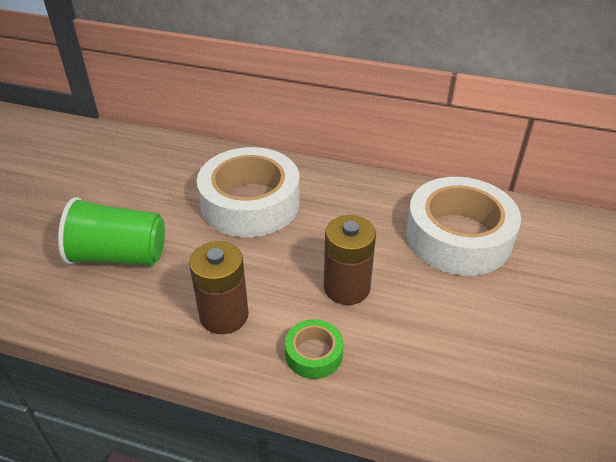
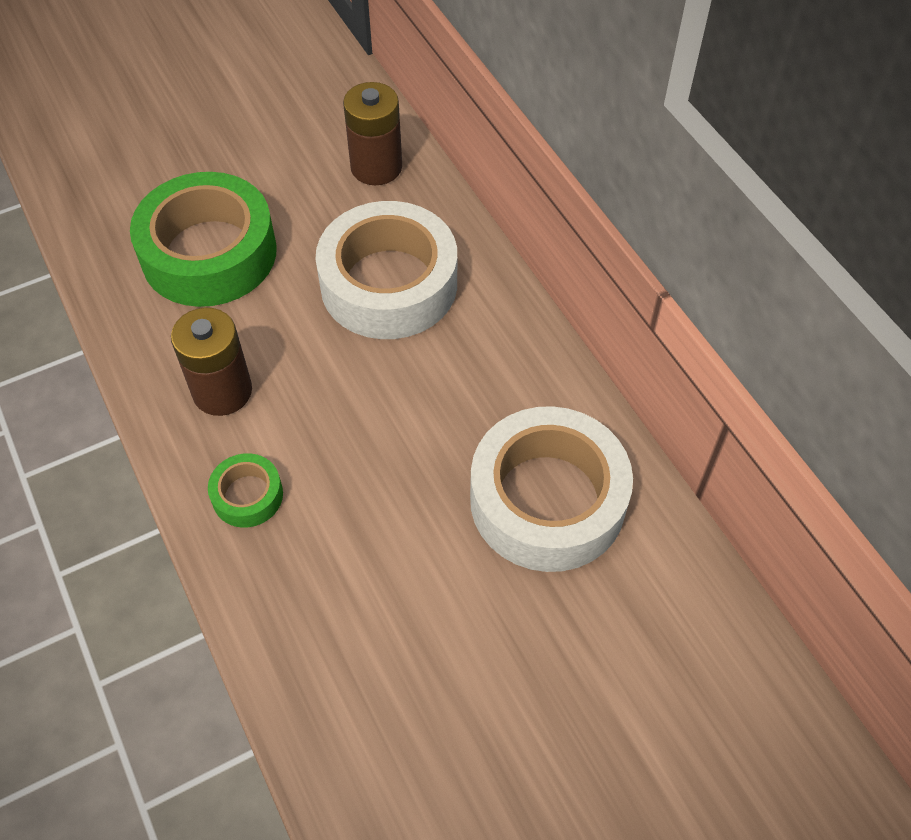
camera: 45 degrees right, 15 degrees up
green cup [58,197,165,266] -> green tape [130,172,277,307]
brown battery [324,215,376,305] -> brown battery moved to [343,82,402,185]

